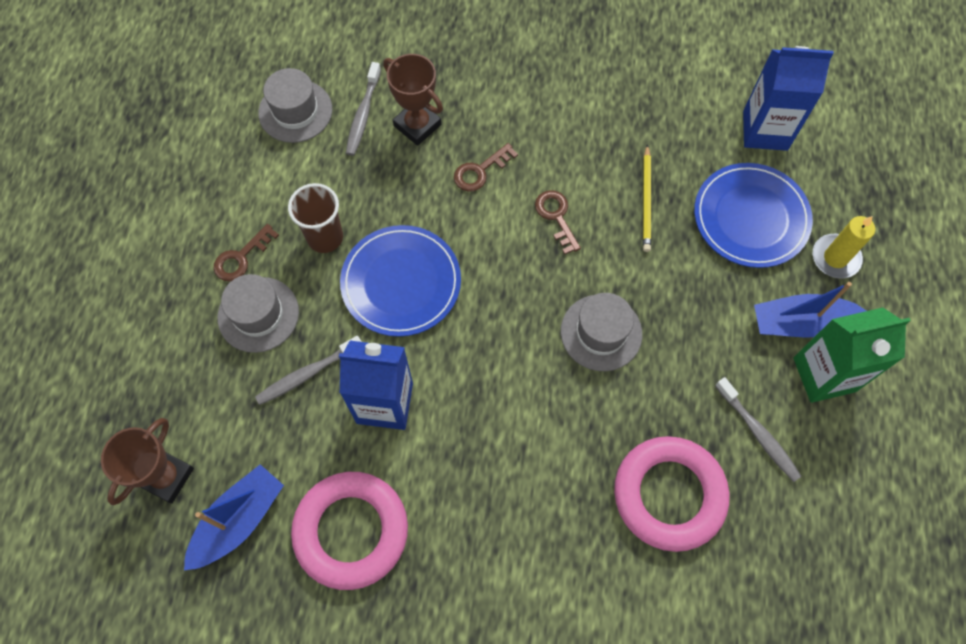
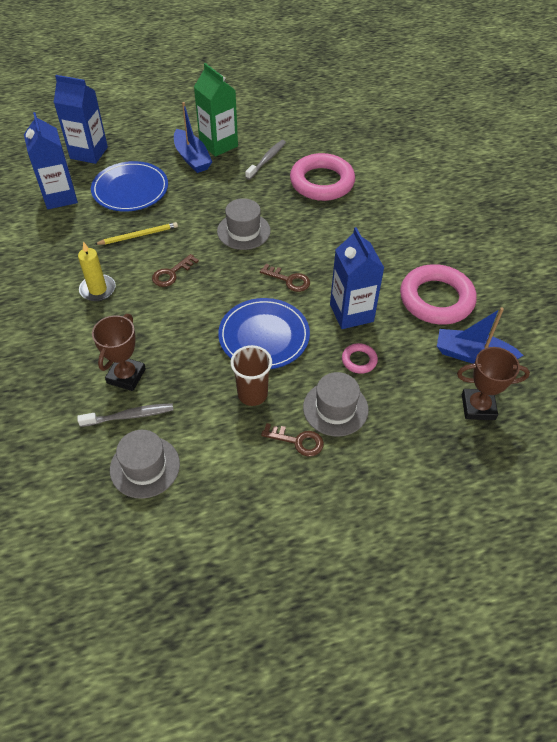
camera: 115 degrees left, 15 degrees down
grey toothbrush [255,336,362,405] -> pink ring [342,343,378,374]
brown key [454,143,518,192] -> brown key moved to [260,264,310,292]
yellow candle [813,216,875,279] -> yellow candle moved to [78,241,116,301]
none -> blue carton [54,75,108,164]

